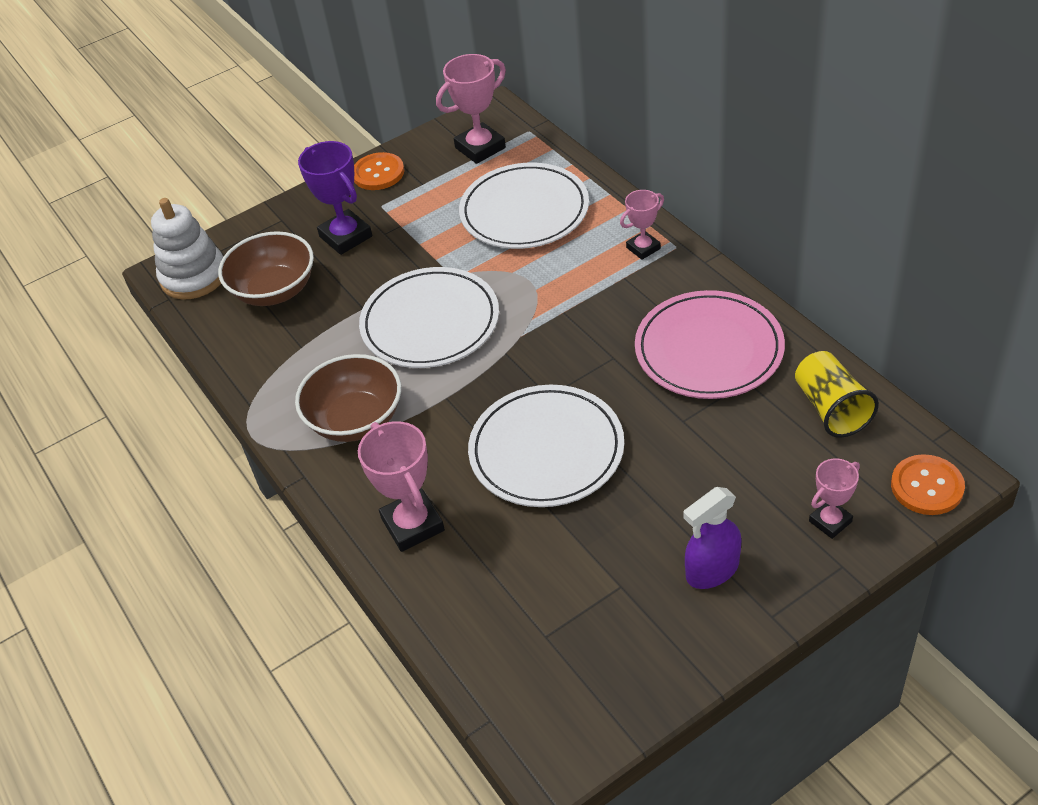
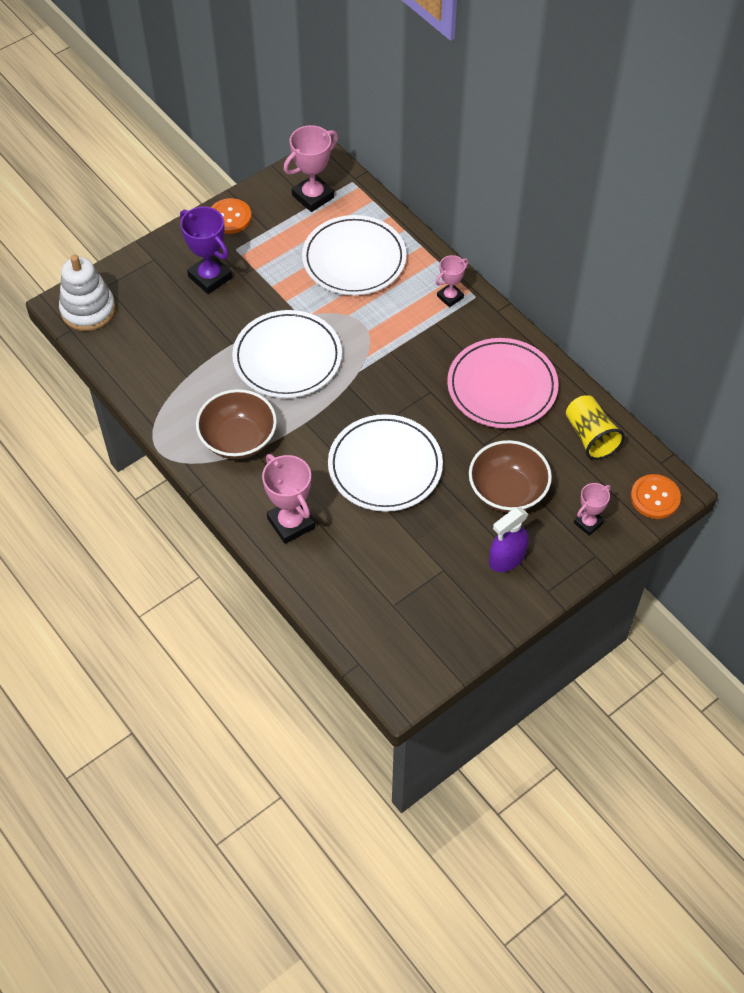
camera: 10 degrees left, 10 degrees up
brown bowl [218,231,314,306] -> brown bowl moved to [469,440,552,513]

